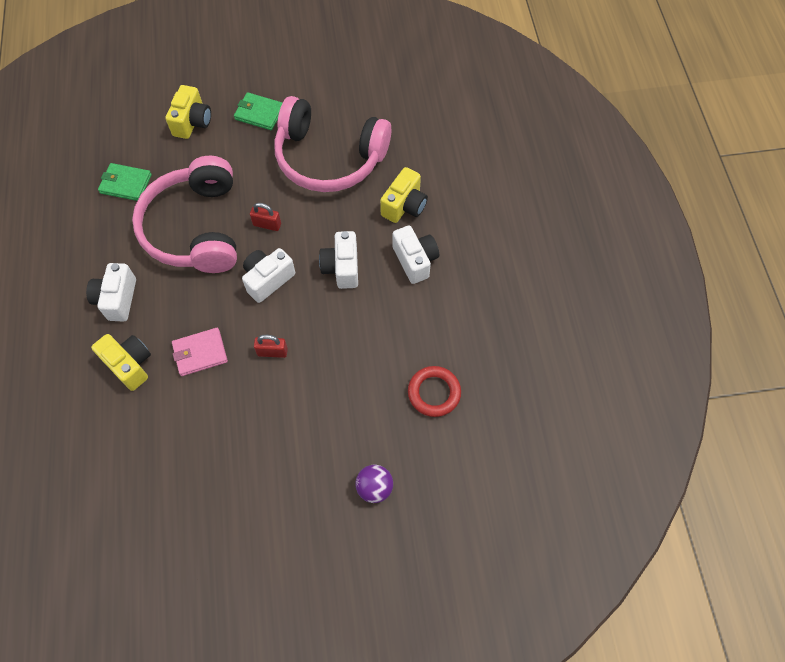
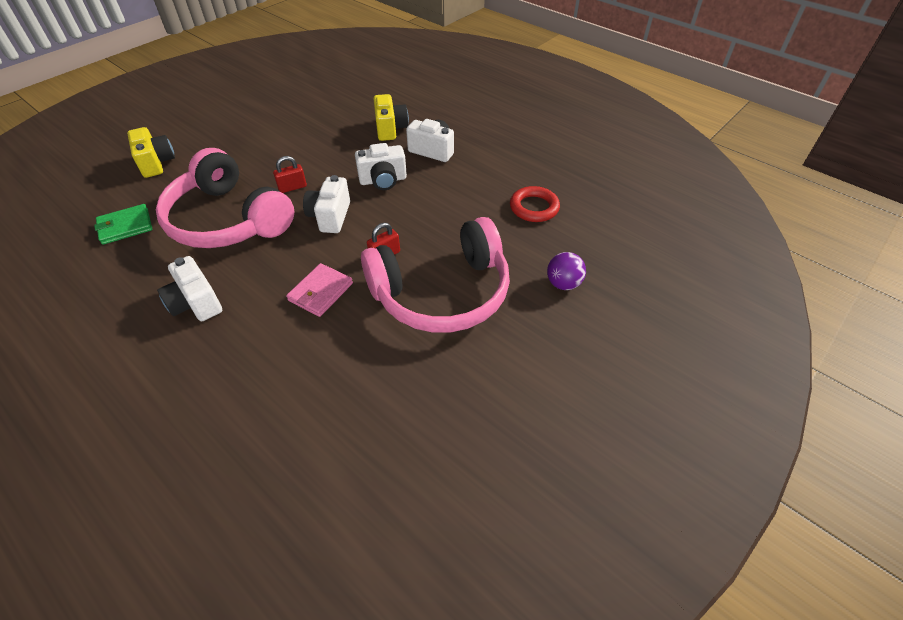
camera: 40 degrees left, 15 degrees down
yellow camera [91,334,151,391] -> none
green wallet [234,92,283,130] -> none
pink headphones [274,96,392,192] -> pink headphones moved to [361,217,510,333]
white camera [319,231,358,289] -> white camera turned 60 degrees counterclockwise [355,143,407,190]

